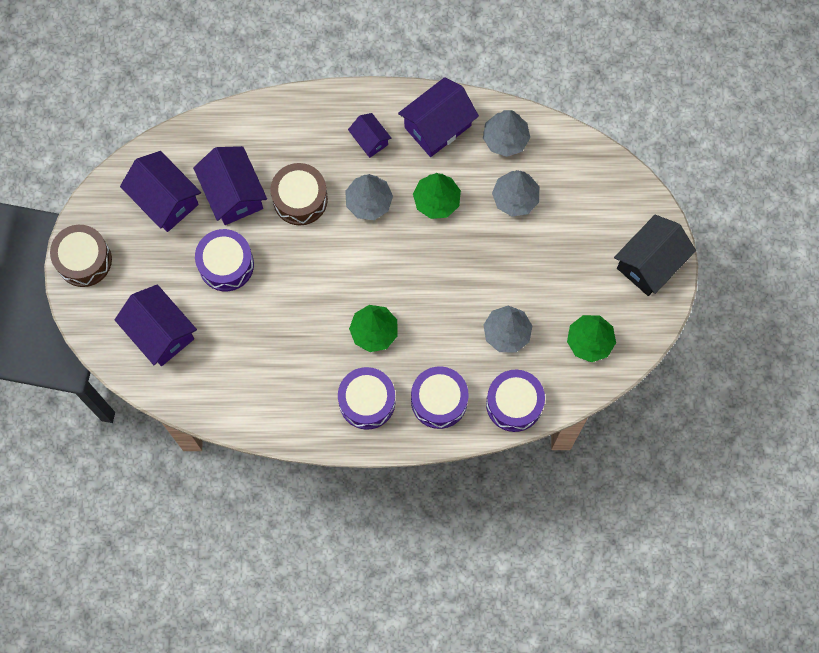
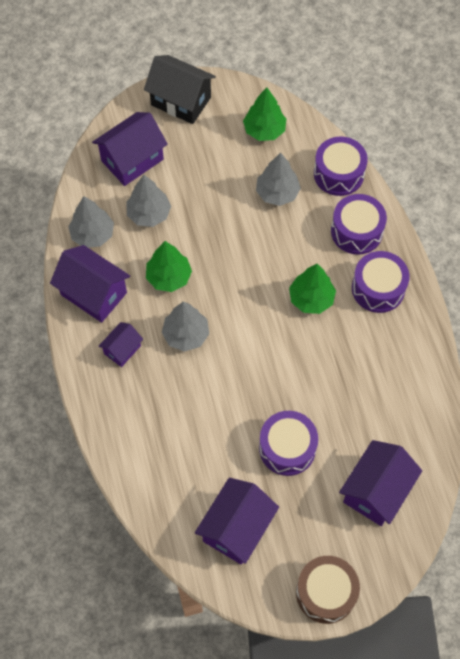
camera: 105 degrees left, 10 degrees down
purple house [193,146,267,225] -> purple house moved to [92,112,168,186]
brown drum [270,163,328,225] -> none

